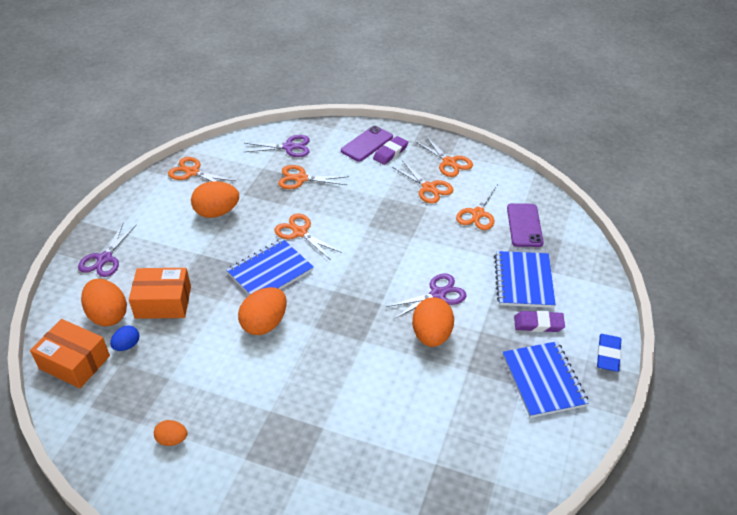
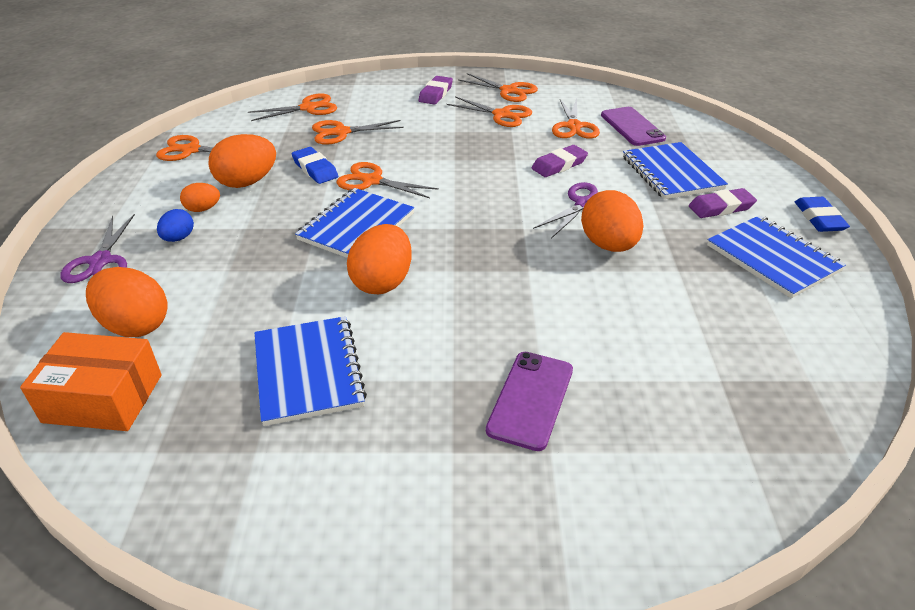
camera: 20 degrees left, 5 degrees down
blue egg [110,325,139,351] -> blue egg moved to [157,209,194,242]
orange box [129,268,191,319] -> none
orange egg [154,420,187,446] -> orange egg moved to [180,183,220,212]
purple scissors [244,135,310,157] -> orange scissors [248,93,337,121]
purple phone [341,126,393,162] -> purple phone moved to [486,352,573,451]
none -> blue notebook [254,316,367,426]
none -> blue eraser [291,147,338,184]
none -> purple eraser [532,145,588,177]

